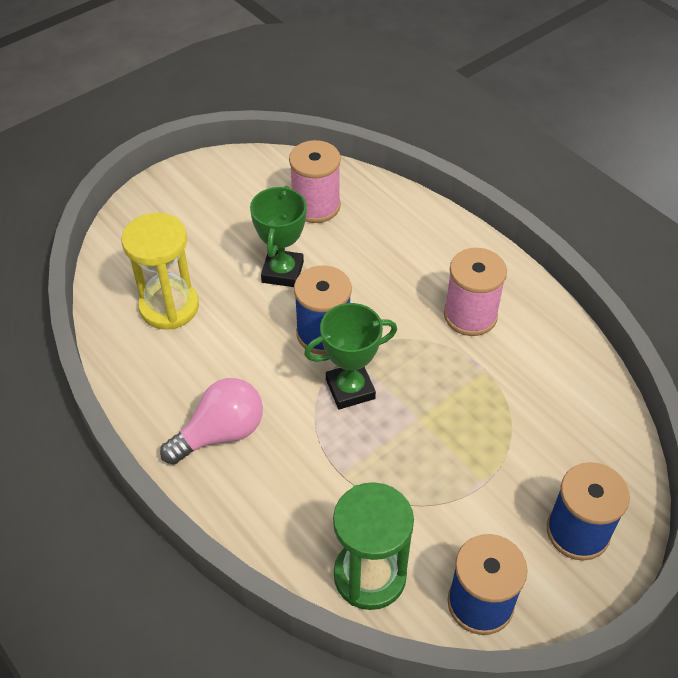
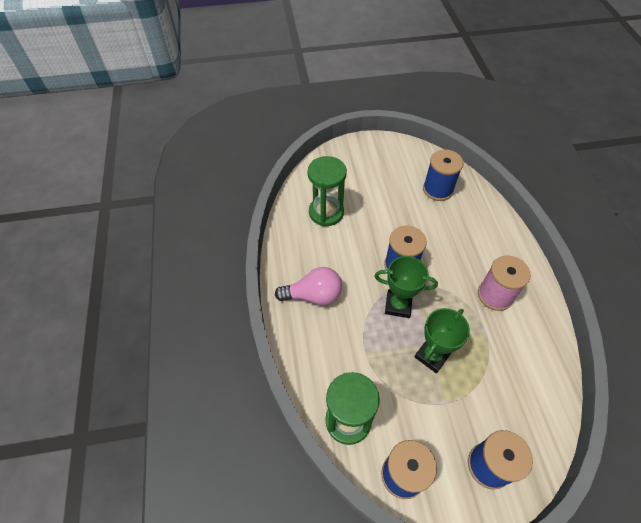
camera: 30 degrees right, 5 degrees up
yellow hourglass [121,213,199,330] -> green hourglass [307,156,347,226]
green trophy [250,185,307,287] -> green trophy moved to [415,308,470,373]
pink spool [289,140,341,223] -> blue spool [423,150,464,201]

